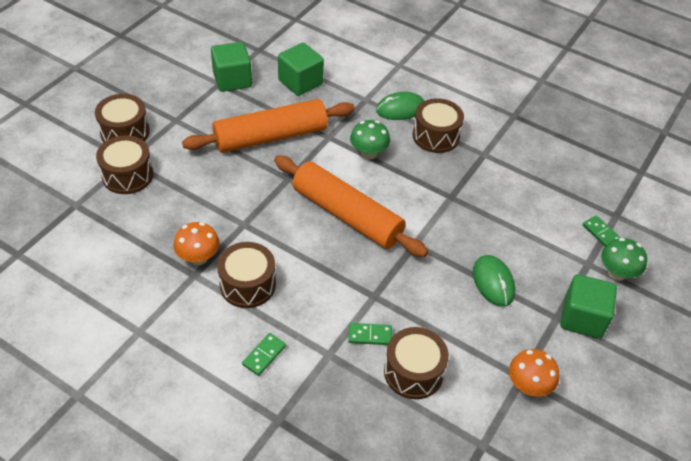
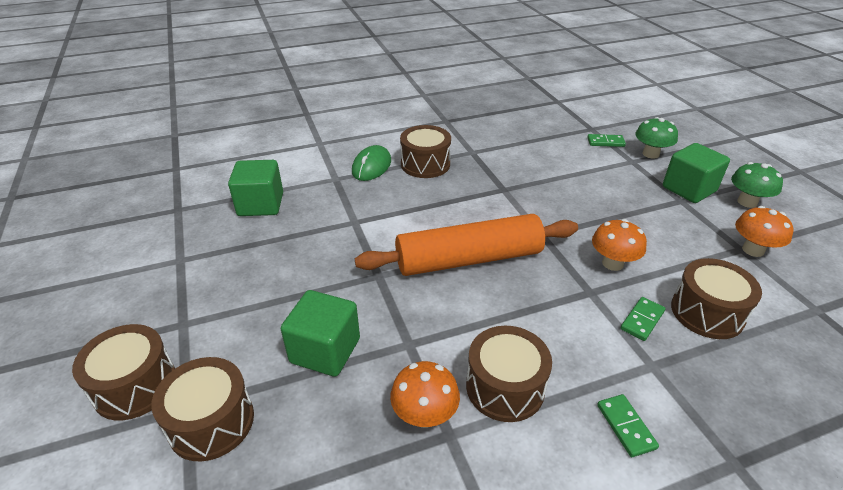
camera: 50 degrees left, 10 degrees down
orange rolling pin [182,99,355,153] -> none
green cube [211,42,252,92] -> green cube moved to [281,290,360,377]
green mushroom [350,120,390,160] -> green mushroom moved to [731,162,783,208]
green mouse [473,255,516,307] -> none
none -> orange mushroom [592,219,647,271]

